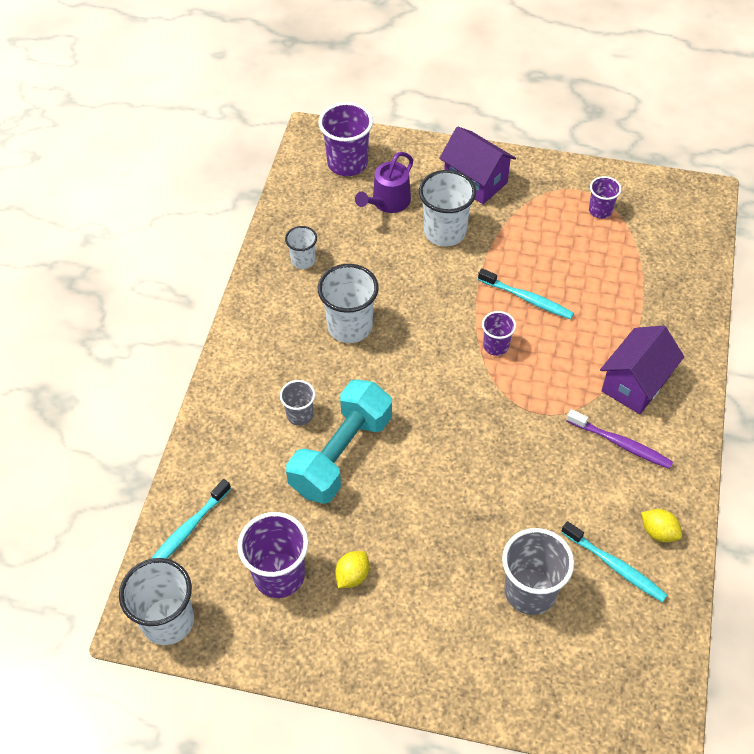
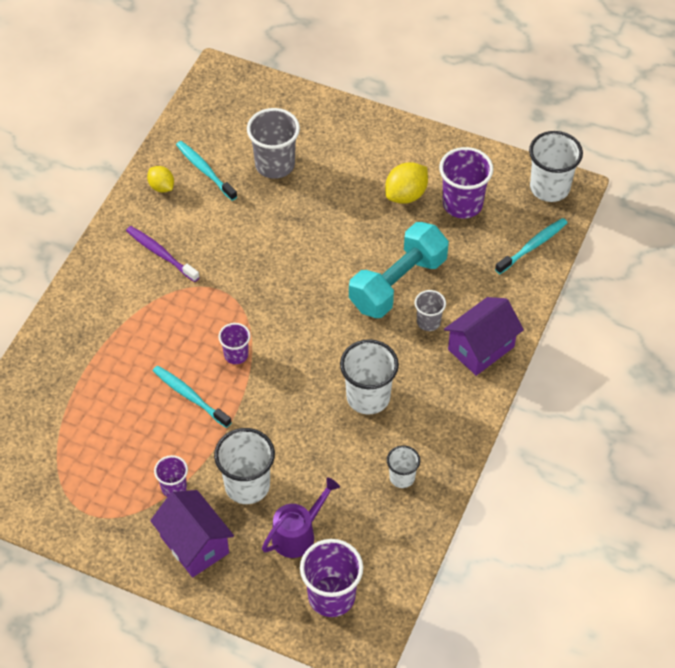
camera: 170 degrees left, 0 degrees up
yellow lemon [335,551,369,588] -> yellow lemon [385,162,428,204], size x1.56
purple cup [589,176,621,219] -> purple cup moved to [154,455,188,497]
purple house [600,325,684,414] -> purple house moved to [444,297,524,376]

